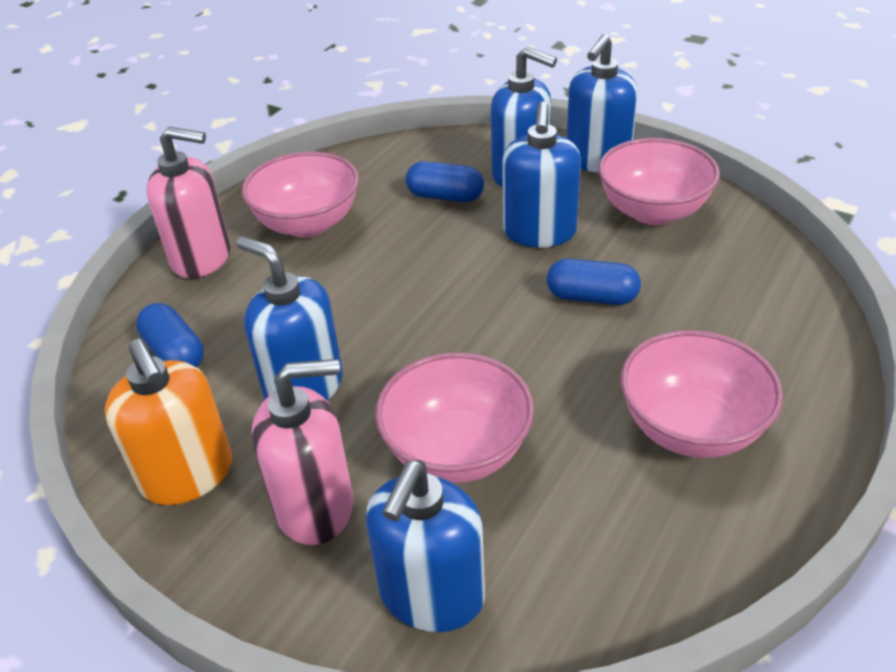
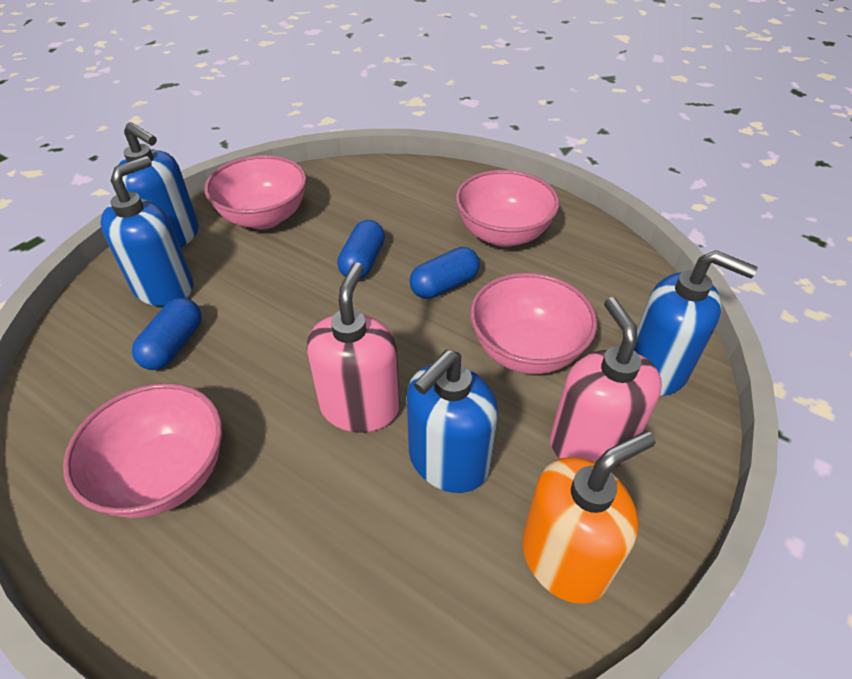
camera: 90 degrees left, 5 degrees up
blue capsule [136,303,204,367] -> blue capsule moved to [409,247,480,299]
pink soap dispenser [146,127,231,279] -> pink soap dispenser moved to [307,262,400,433]
blue soap dispenser [502,101,581,248] -> none

